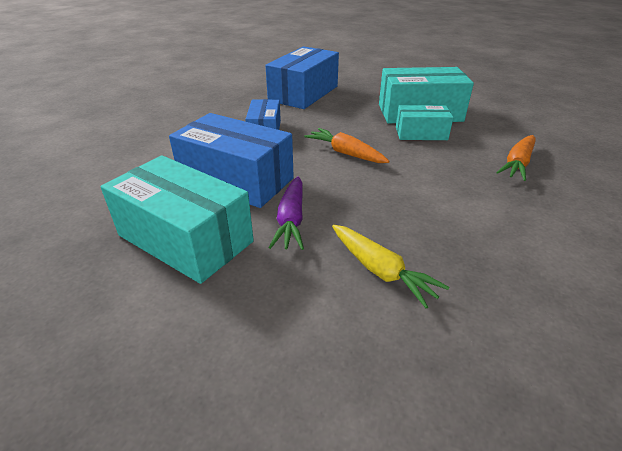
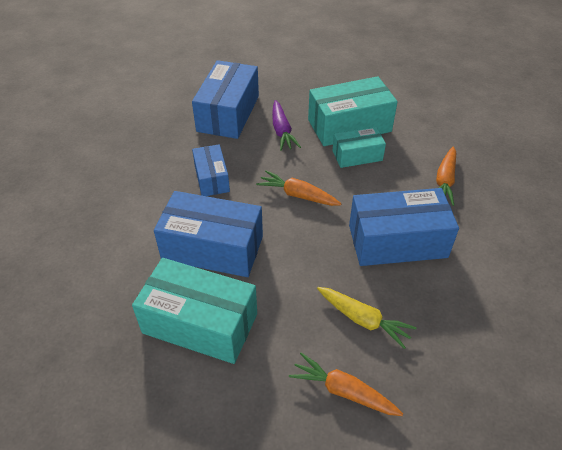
camera: 15 degrees left, 10 degrees up
purple carrot [268,176,304,250] -> purple carrot moved to [272,100,301,151]
none -> orange carrot [289,352,403,416]
none -> blue box [349,188,459,266]

